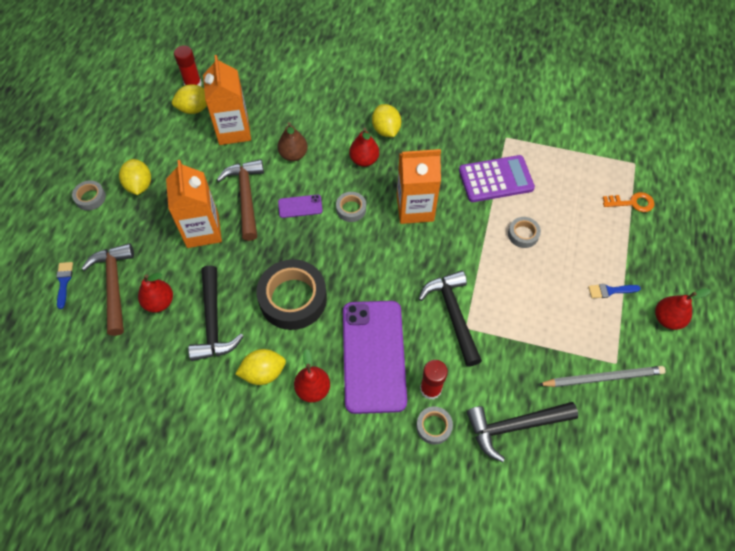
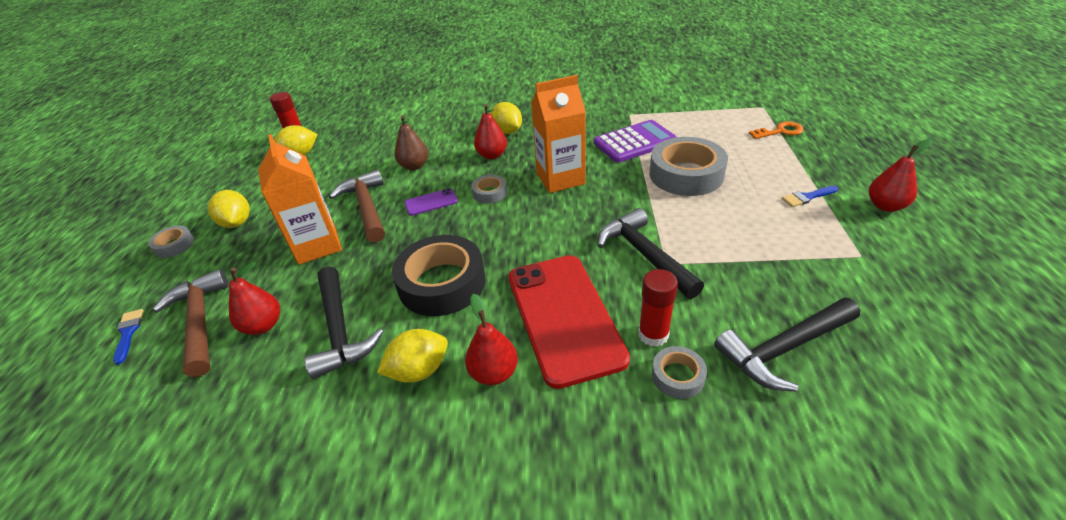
camera: 10 degrees left, 20 degrees down
orange carton [203,55,251,145] -> none
purple phone [343,301,407,414] -> red phone [508,255,630,389]
grey tape [508,217,541,248] -> grey tape [649,137,728,196], size x2.09
grey pencil [538,366,666,387] -> none

